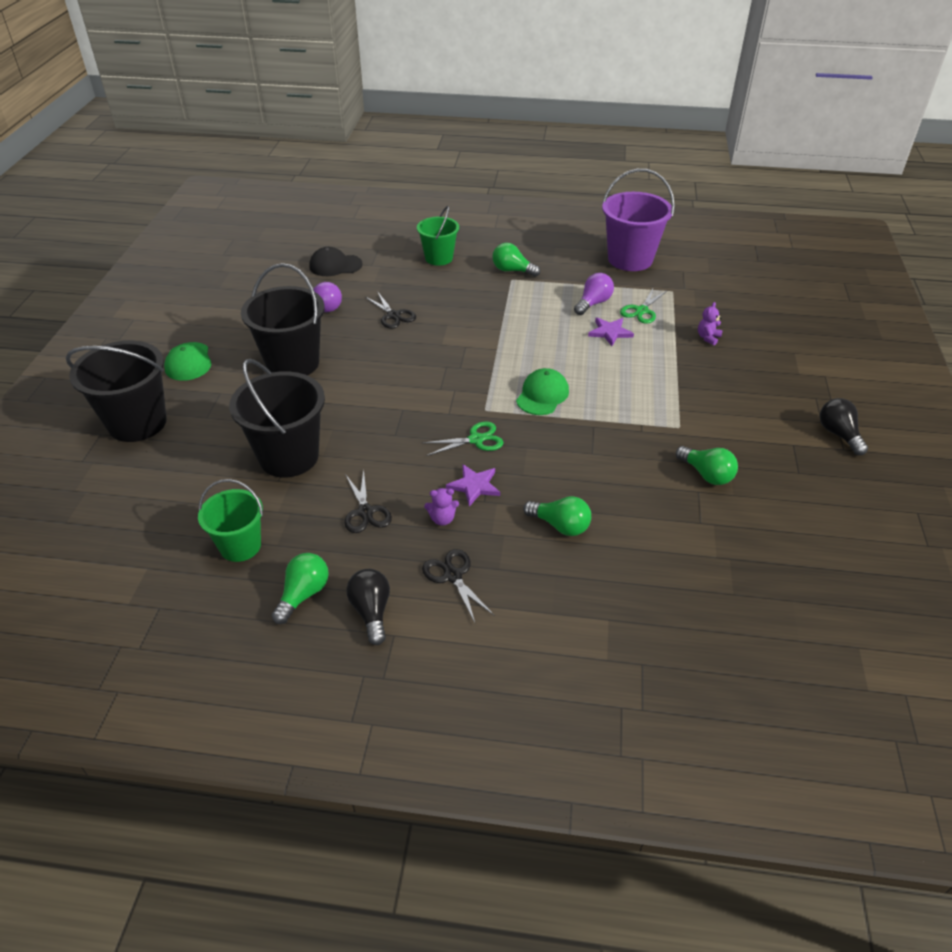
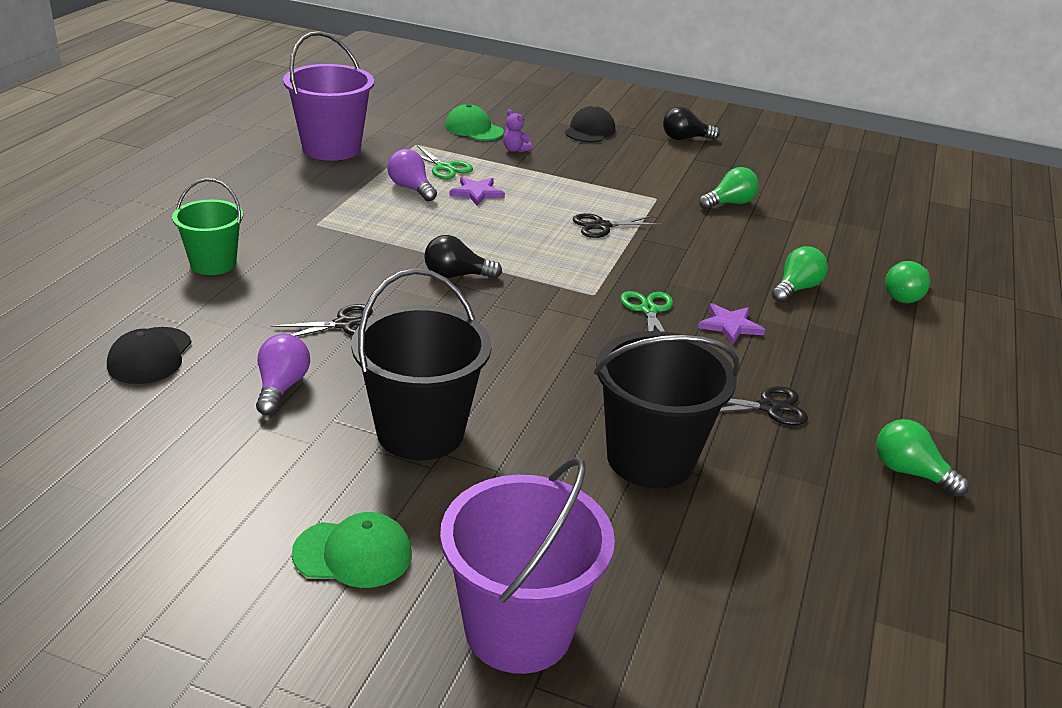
camera: 80 degrees left, 10 degrees down
black bucket [66,341,167,442] -> purple bucket [440,457,615,674]
green bucket [198,479,263,562] -> none
black light bulb [346,569,390,645] -> black light bulb moved to [424,235,502,279]
black scissors [422,549,494,623] -> black scissors moved to [572,213,661,238]
purple teddy bear [424,488,459,526] -> none
green light bulb [492,243,540,277] -> green light bulb moved to [885,261,930,303]
green cap [516,368,569,415] -> green cap moved to [445,104,504,141]
none -> black cap [565,106,615,142]

